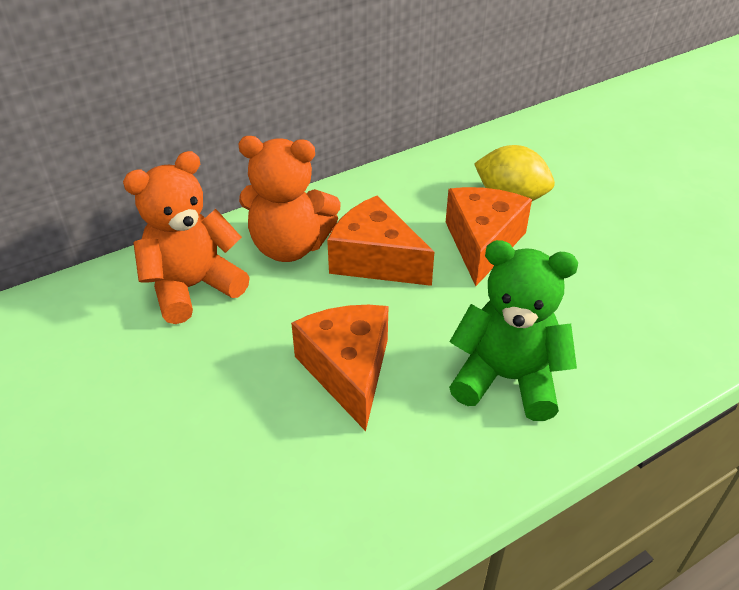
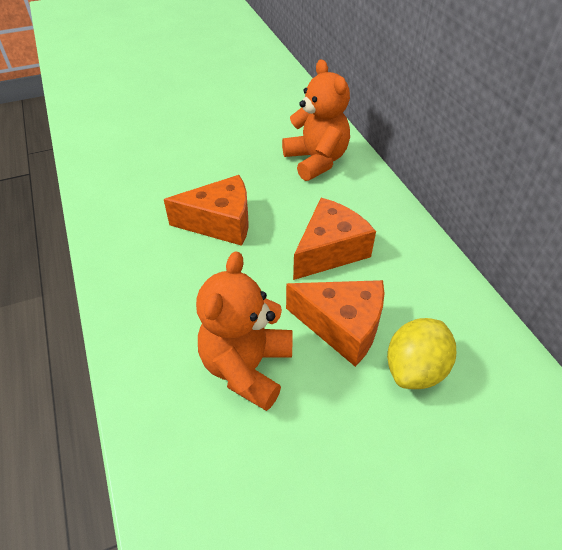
camera: 100 degrees right, 5 degrees up
orange teddy bear [238,136,341,262] -> orange teddy bear moved to [196,251,293,411]
green teddy bear [449,240,578,421] -> none

